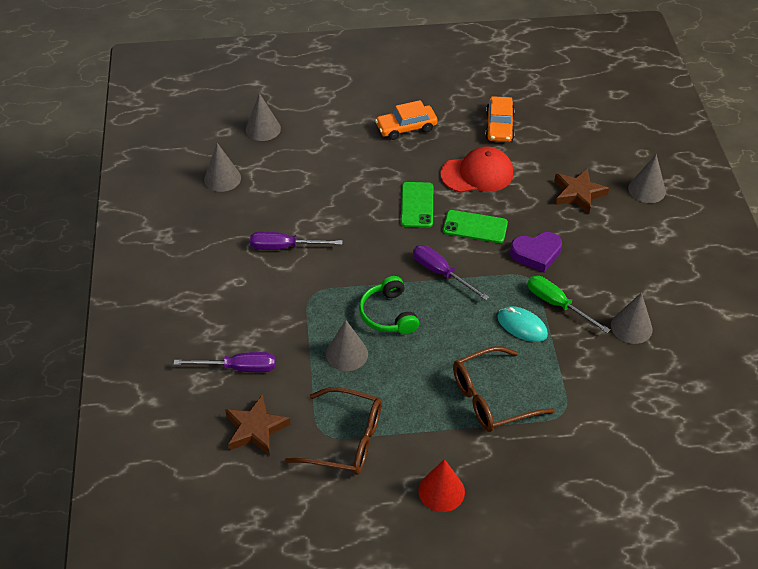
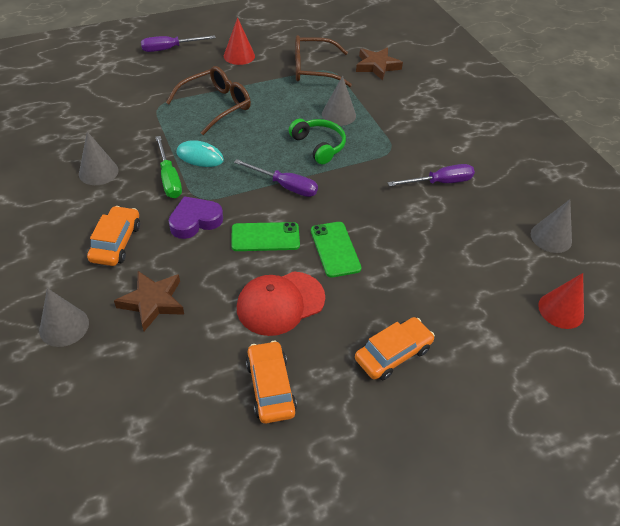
camera: 160 degrees right, 0 degrees up
purple screwdriver [173,352,275,372] -> purple screwdriver moved to [141,35,216,52]
grey cone [246,93,281,141] -> red cone [538,273,584,329]
green screwdriver [528,276,610,333] -> green screwdriver turned 45 degrees clockwise [155,136,182,198]
none -> orange car [87,206,140,266]

